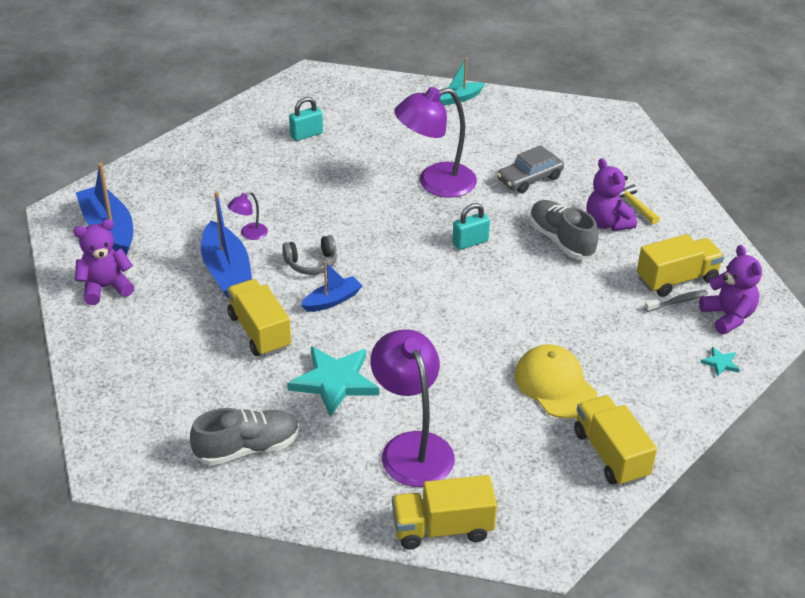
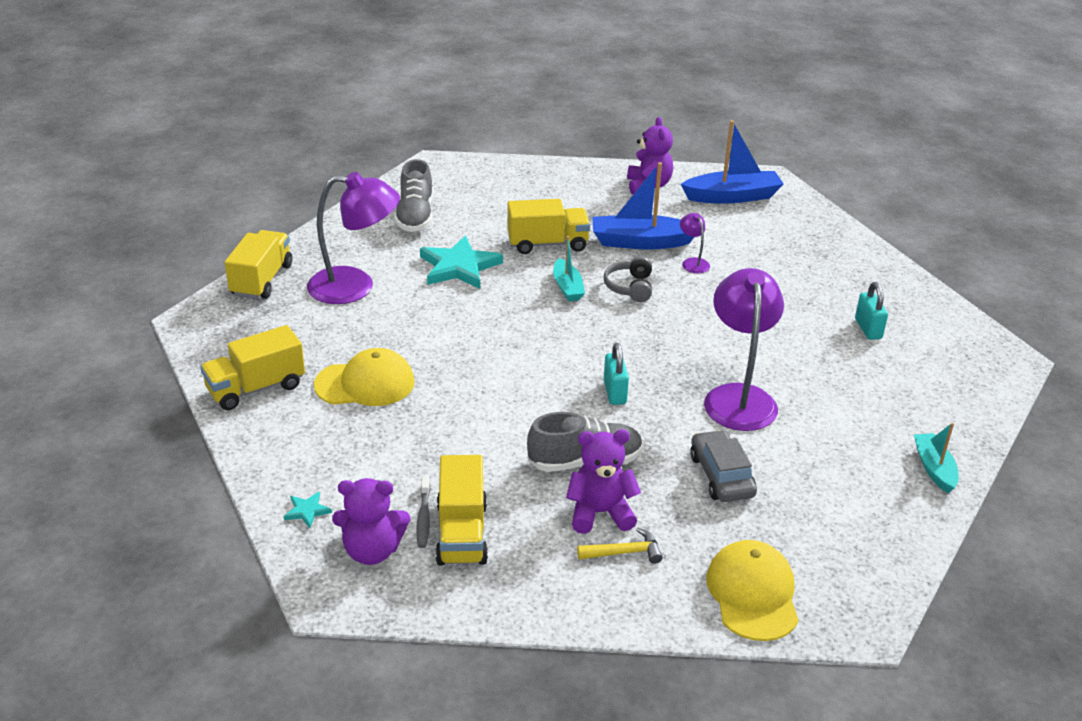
camera: 110 degrees right, 5 degrees down
blue boat [301,261,363,312] -> turquoise boat [553,236,585,301]
yellow truck [574,395,657,486] -> yellow truck turned 150 degrees clockwise [200,325,305,410]
none -> yellow cap [706,540,799,641]

